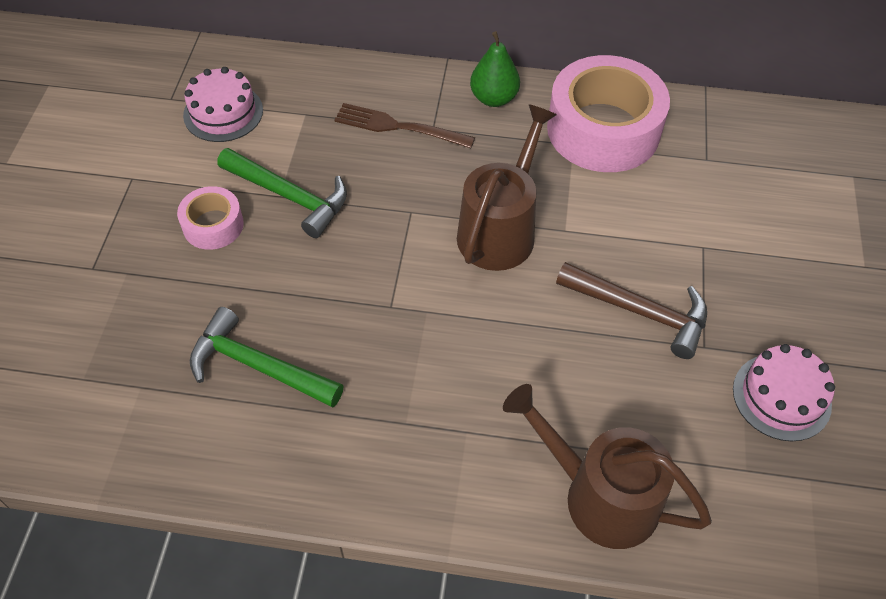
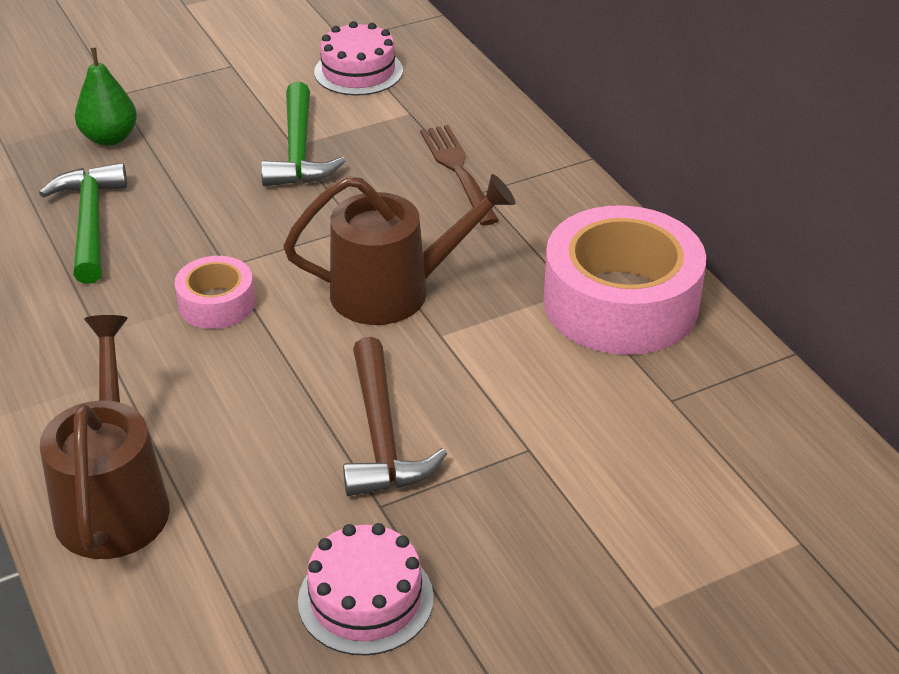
camera: 55 degrees right, 15 degrees down
pink tape [177,186,244,250] -> pink tape moved to [175,256,255,329]
green pear [470,31,520,107] -> green pear moved to [75,48,137,146]

